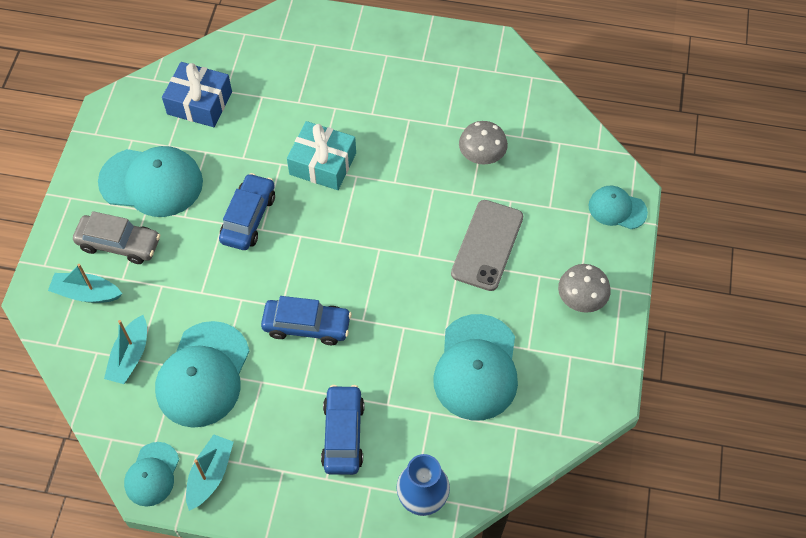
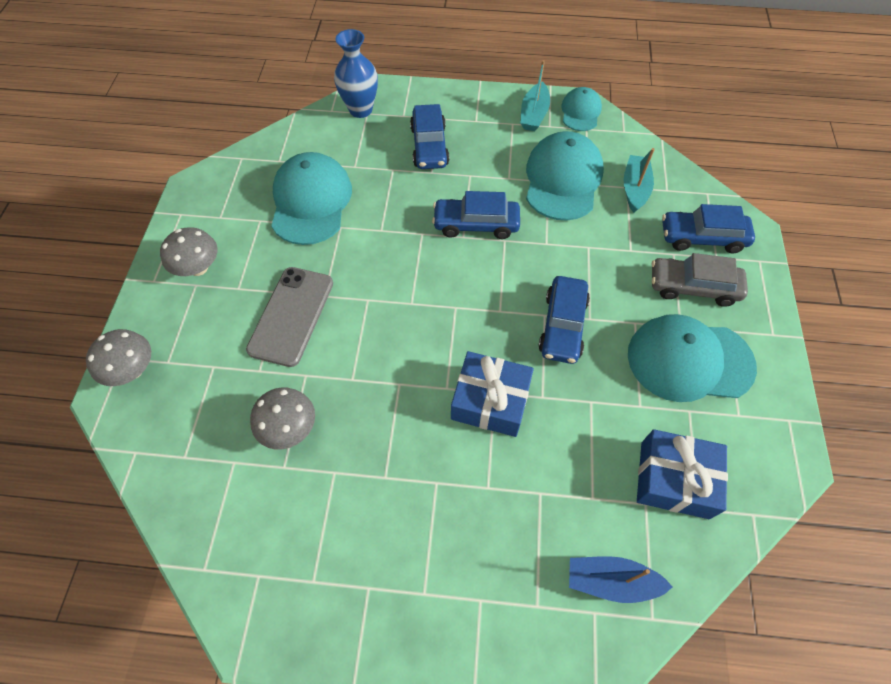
camera: 175 degrees right, 0 degrees up
turquoise boat [48,264,122,303] -> blue car [662,204,755,253]
turquoise gift [287,121,356,190] -> blue gift [451,351,534,437]
turquoise cap [588,186,648,229] -> grey mushroom [86,329,151,386]
none -> blue boat [569,556,673,603]

